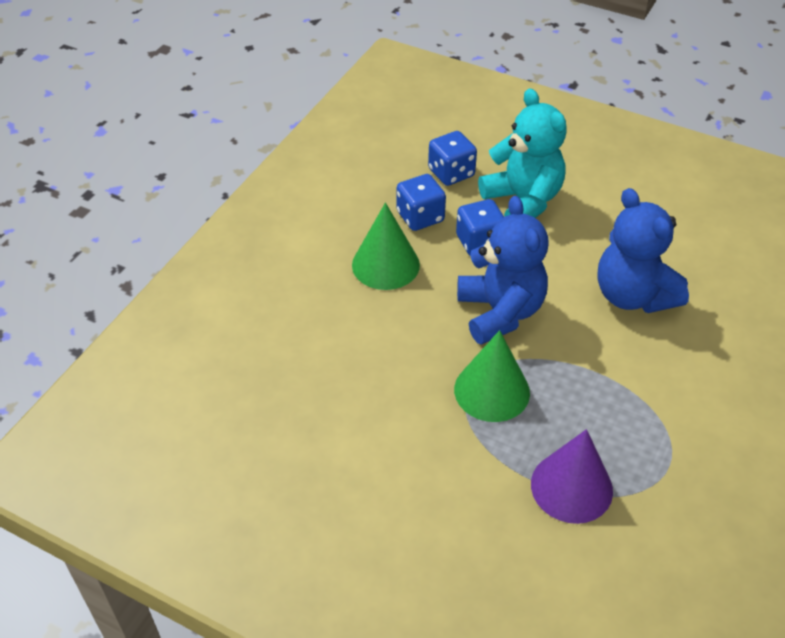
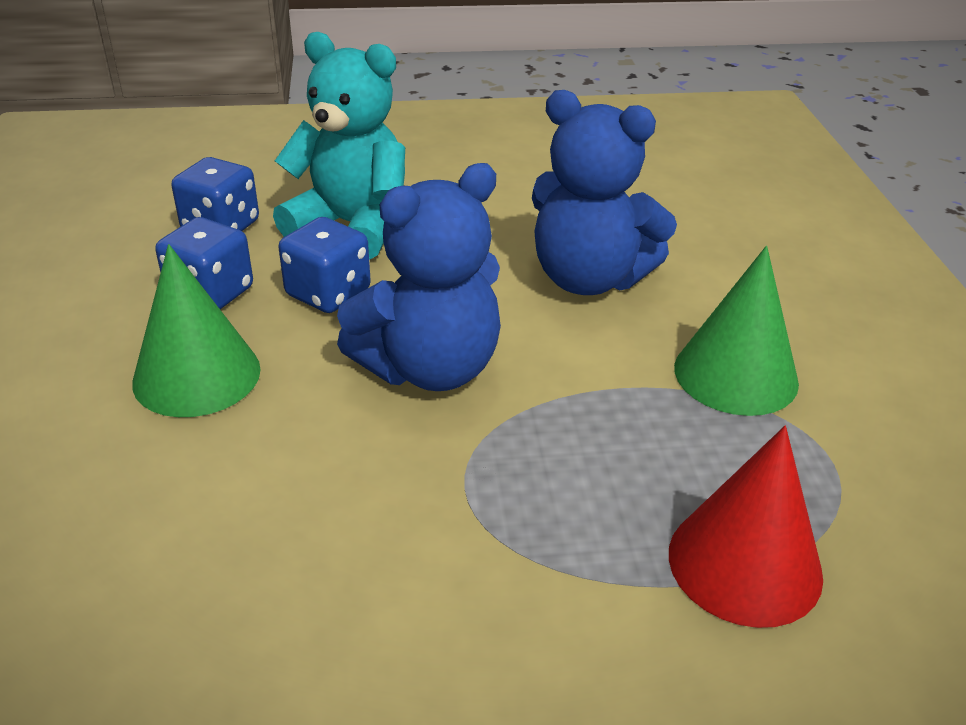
camera: 35 degrees left, 10 degrees down
green cone [454,330,530,422] -> green cone moved to [674,246,799,416]
blue teddy bear [457,196,549,345] -> blue teddy bear turned 105 degrees clockwise [337,163,501,391]
purple cone [531,429,613,524] -> red cone [669,426,823,628]

